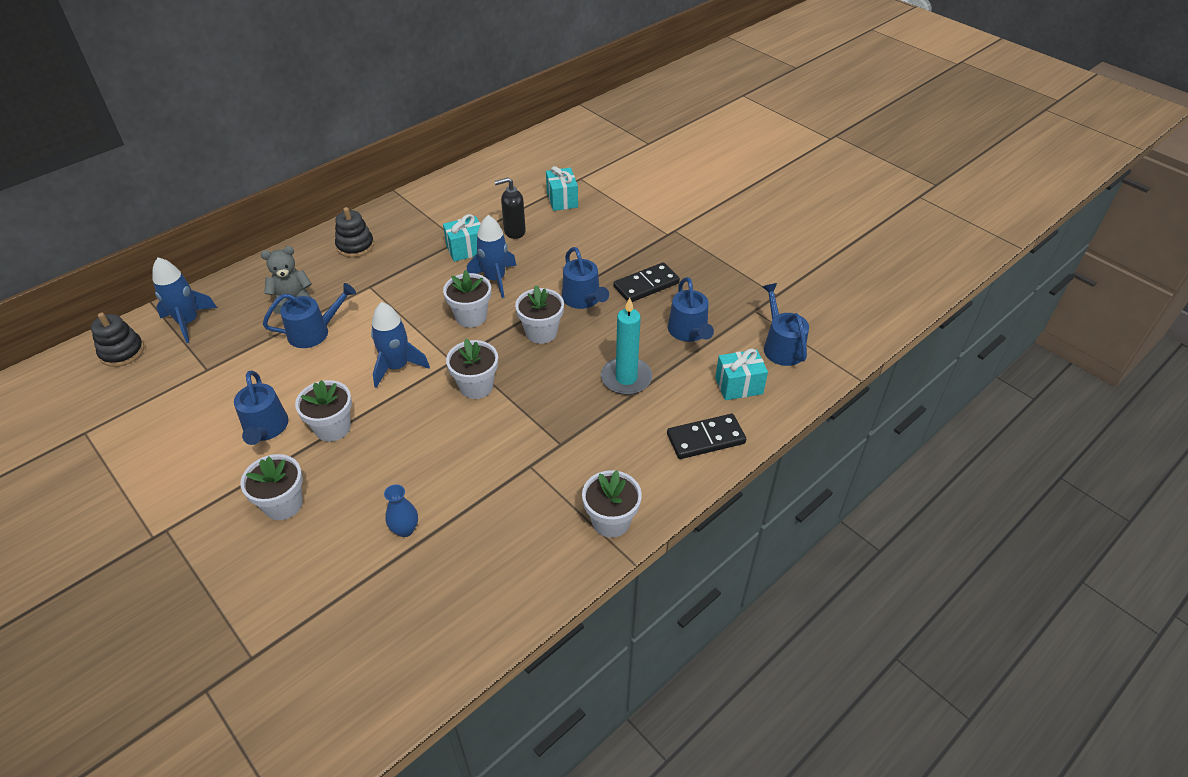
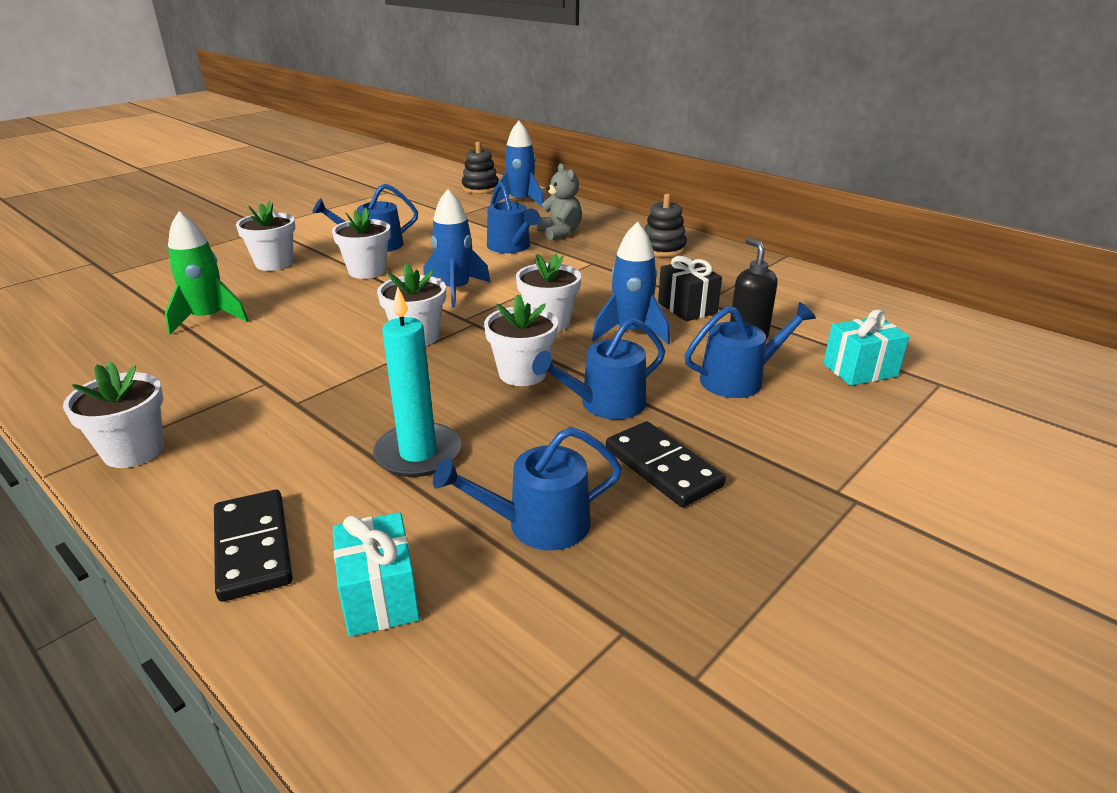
camera: 85 degrees right, 15 degrees down
blue vase [384,484,418,537] -> green rocket [165,211,249,334]
turquoise gift [443,214,481,262] -> black gift [658,256,722,321]
blue watering can [763,283,809,366] -> blue watering can moved to [684,302,816,398]

